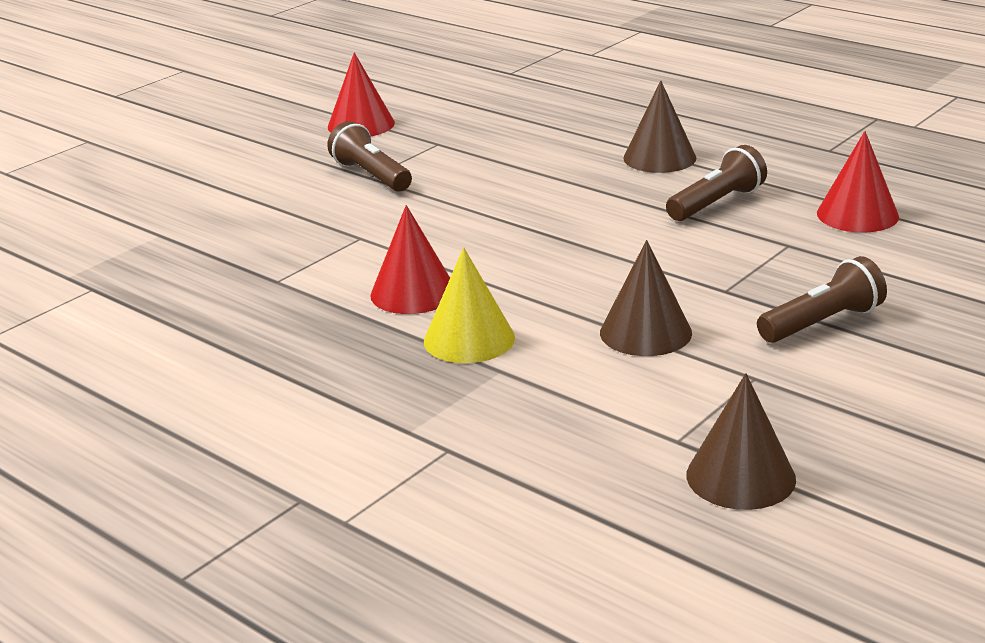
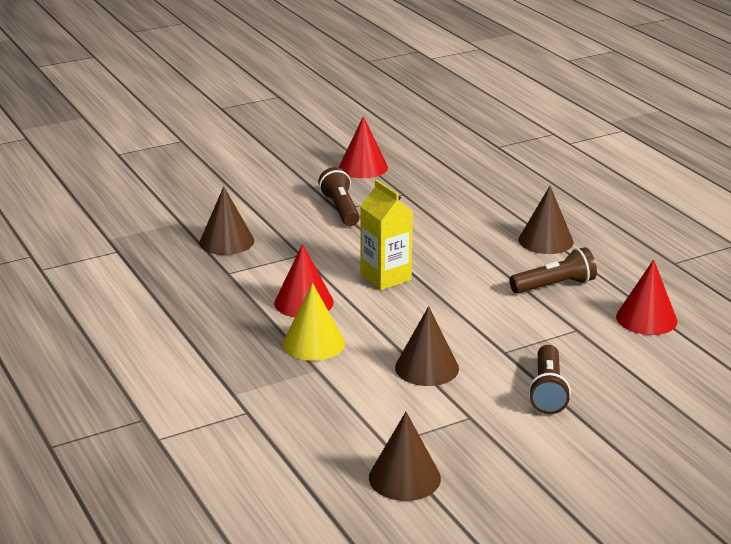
camera: 20 degrees right, 0 degrees up
brown flashlight [757,256,887,343] -> brown flashlight turned 105 degrees clockwise [528,345,571,414]
none -> brown cone [199,186,254,255]
none -> yellow carton [360,180,413,290]

